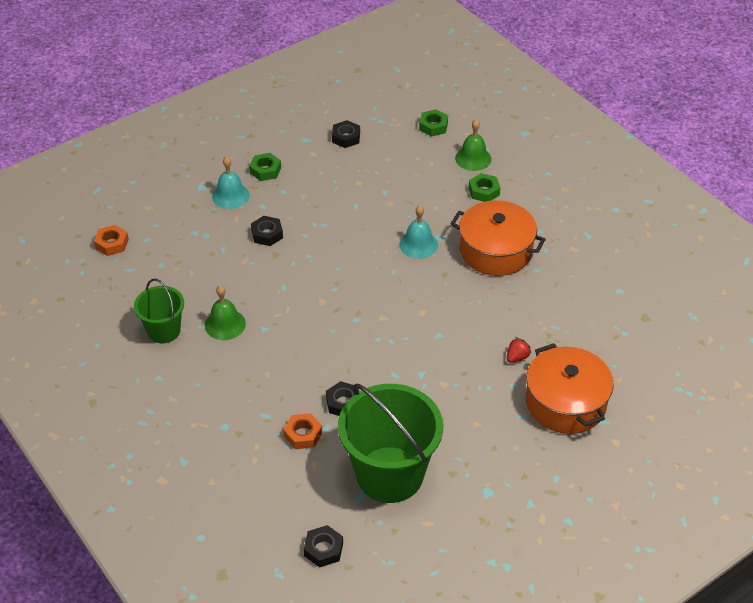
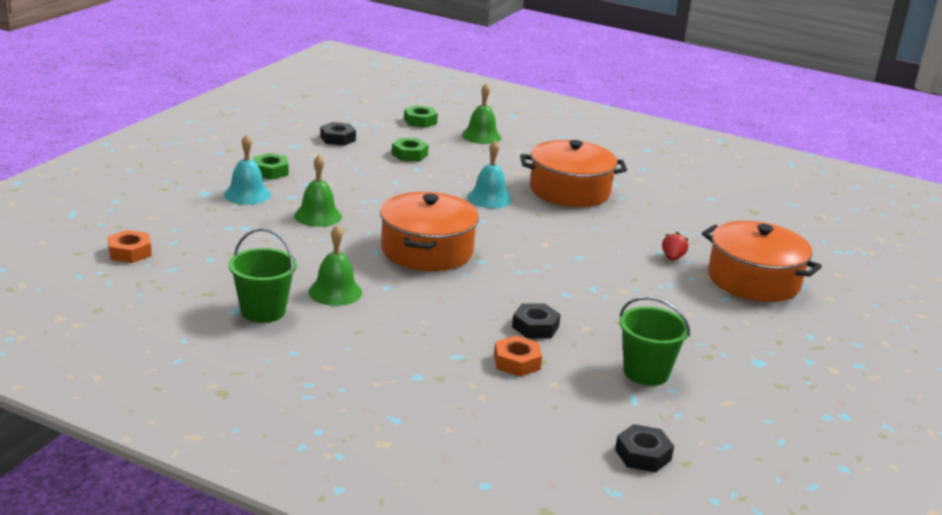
camera: 30 degrees left, 20 degrees down
black nut [251,216,283,246] -> green bell [294,155,342,227]
green bucket [338,383,443,503] -> green bucket [619,297,690,386], size x0.53
green nut [469,173,500,202] -> green nut moved to [392,138,429,161]
none -> orange pot [380,192,479,271]

